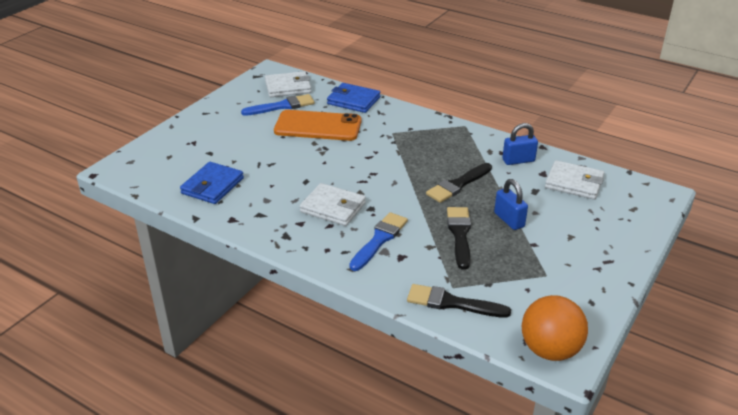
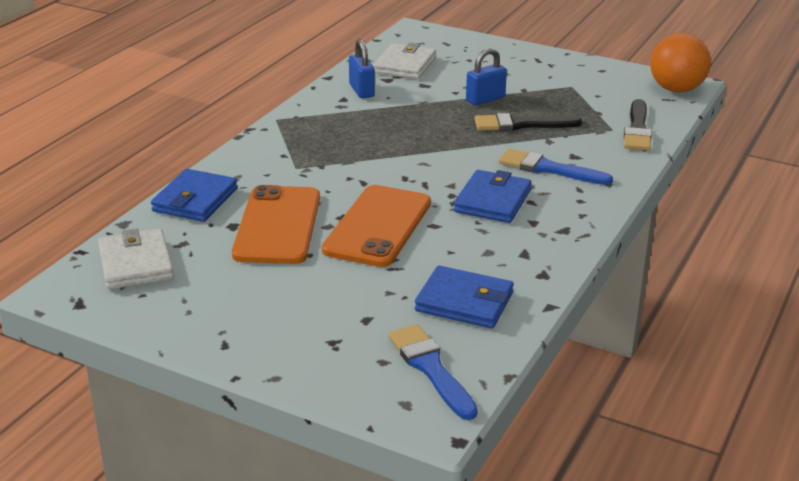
camera: 95 degrees left, 5 degrees down
blue brush [241,94,315,116] -> blue brush moved to [388,324,478,420]
white wallet [300,183,366,226] -> blue wallet [454,170,531,223]
black brush [426,163,492,203] -> none
none -> orange phone [322,185,431,267]

